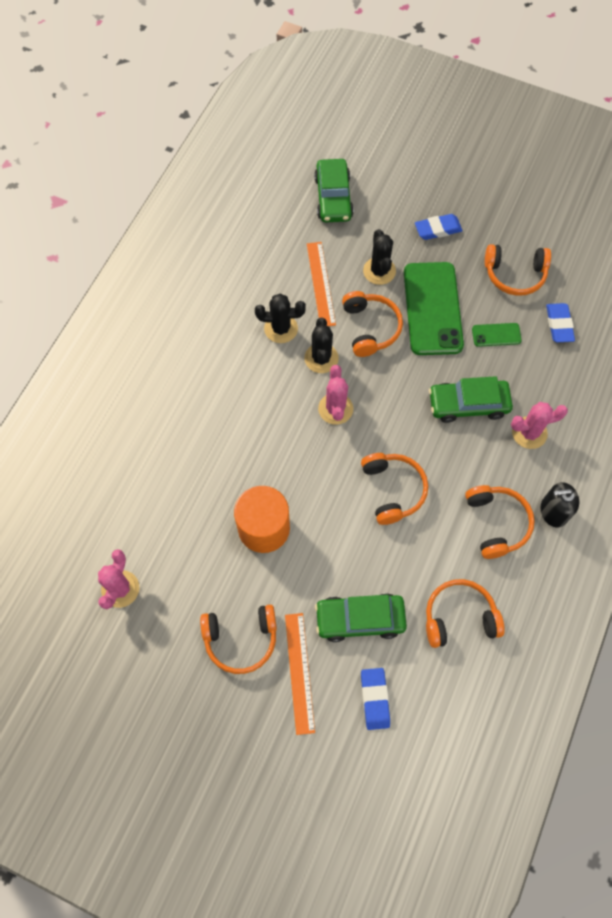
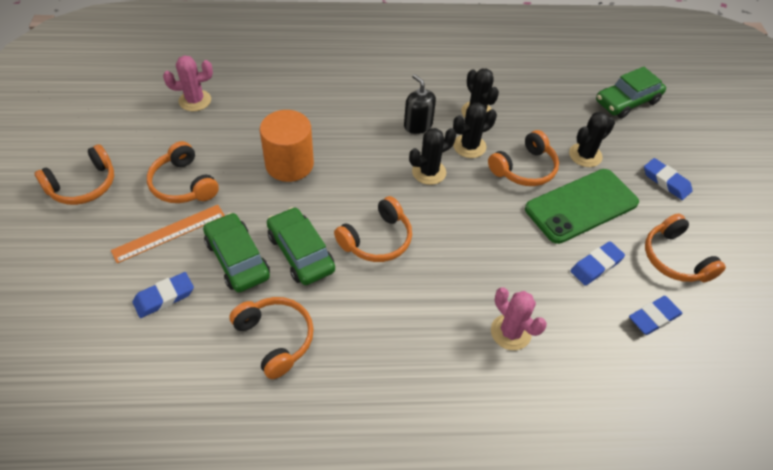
camera: 60 degrees right, 15 degrees down
orange ruler [307,242,336,326] -> none
pink cactus [318,365,353,425] -> black cactus [409,128,456,185]
green car [429,376,513,423] -> green car moved to [267,207,335,285]
orange headphones [465,485,535,559] -> orange headphones moved to [35,144,114,205]
green phone [472,323,522,347] -> blue eraser [570,241,625,286]
black soap dispenser [540,482,579,528] -> black soap dispenser moved to [404,74,436,134]

